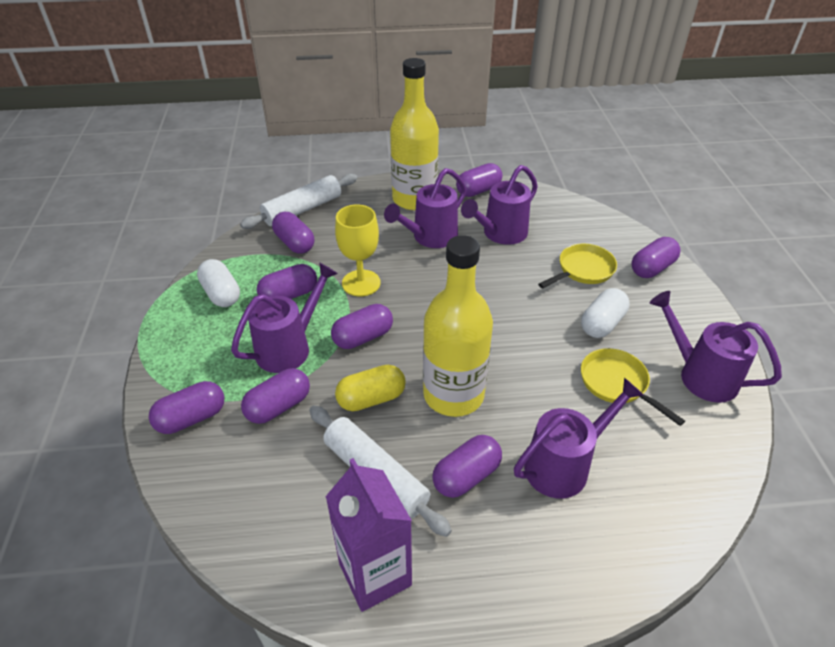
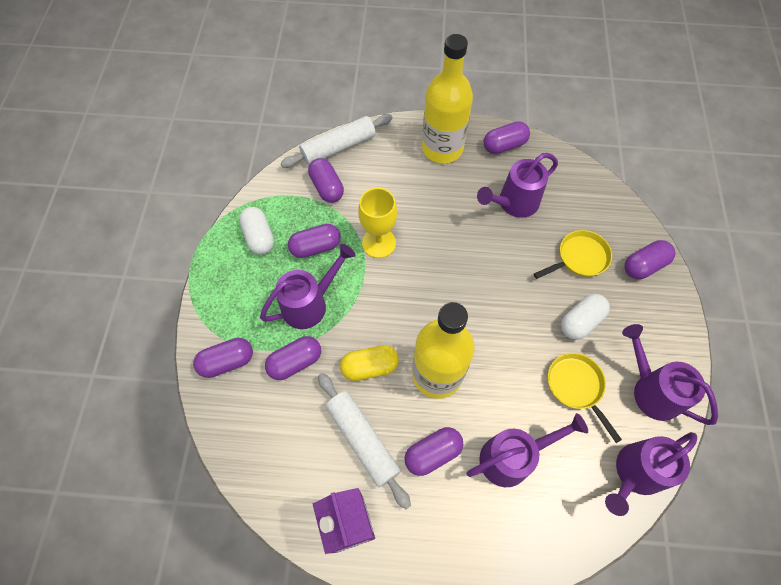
camera: 10 degrees right, 20 degrees up
purple capsule [331,304,393,349] -> none
purple watering can [384,168,466,248] -> purple watering can moved to [605,432,697,516]

